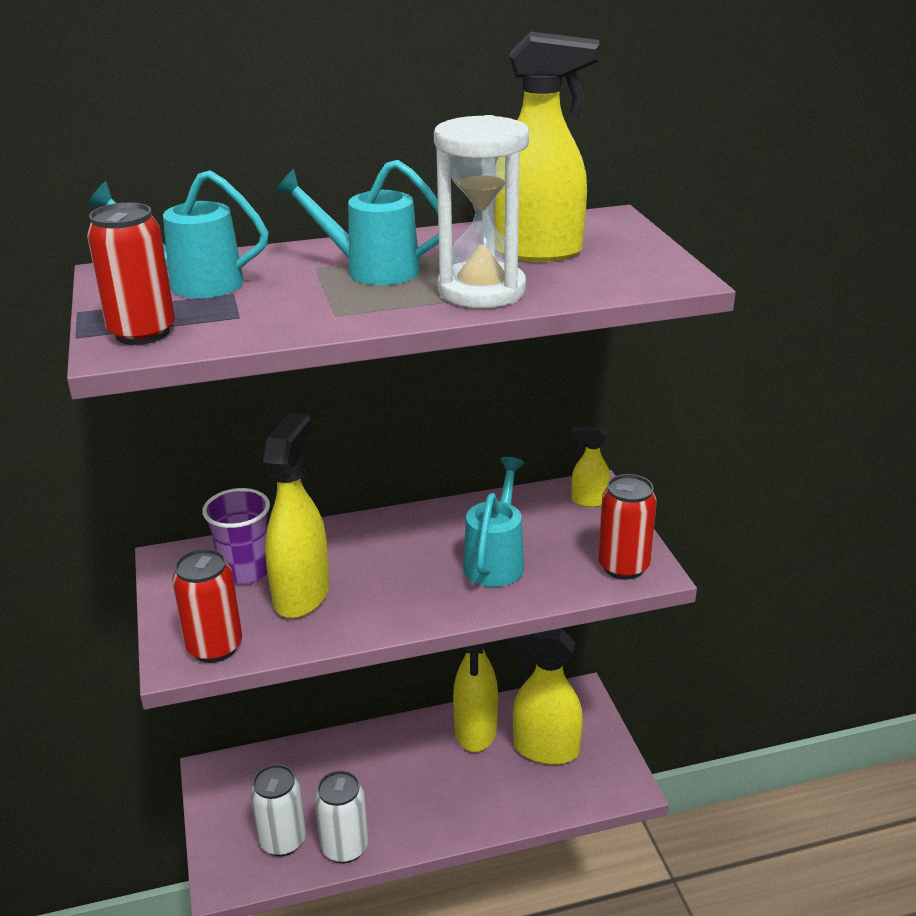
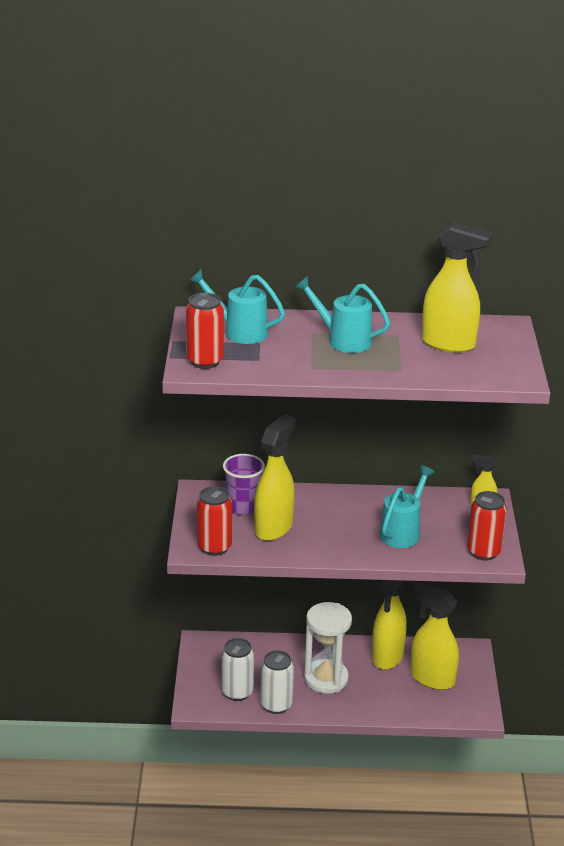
camera: 15 degrees right, 0 degrees up
white hourglass [434,115,529,308] -> white hourglass moved to [304,602,352,694]

